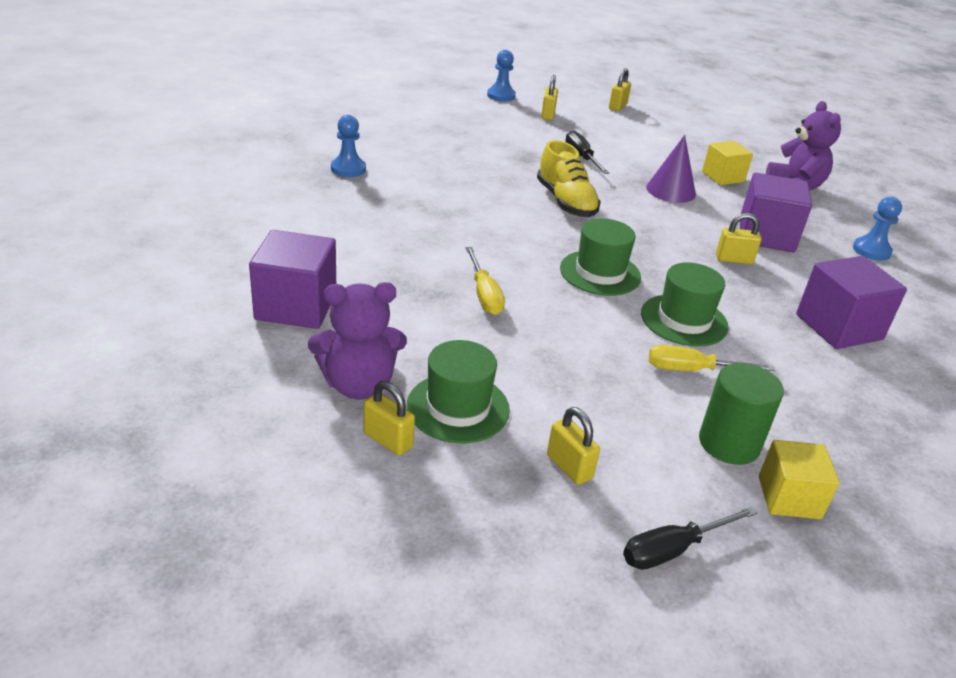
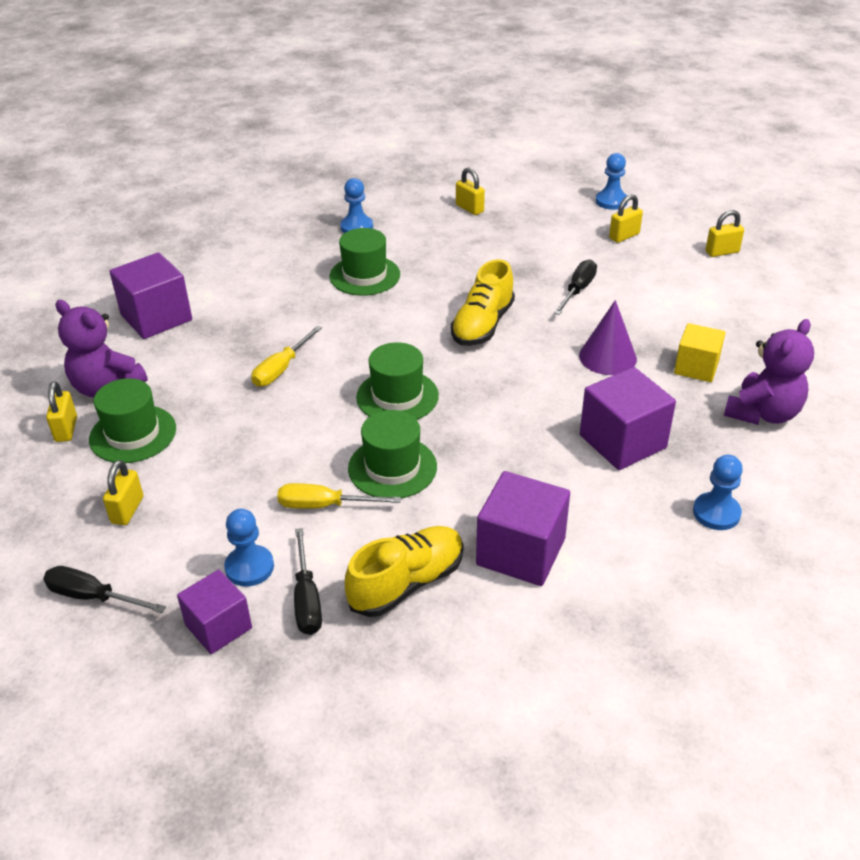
camera: 50 degrees right, 5 degrees up
yellow screwdriver [649,345,775,371] -> yellow screwdriver turned 45 degrees counterclockwise [277,483,401,509]
green cylinder [699,363,784,465] -> blue pawn [224,509,274,586]
yellow padlock [716,213,762,265] -> yellow padlock moved to [456,168,485,215]
yellow cube [759,440,840,519] -> purple cube [177,569,252,654]
none -> black screwdriver [294,528,322,635]
none -> green hat [329,228,400,296]
none -> yellow shoe [345,526,463,617]

